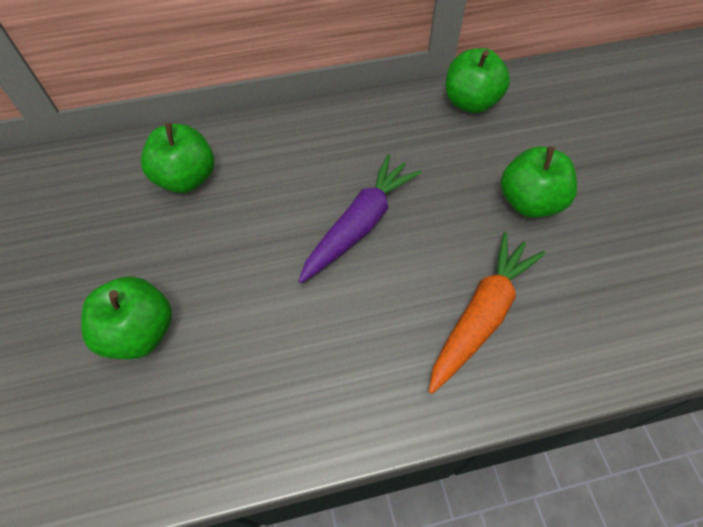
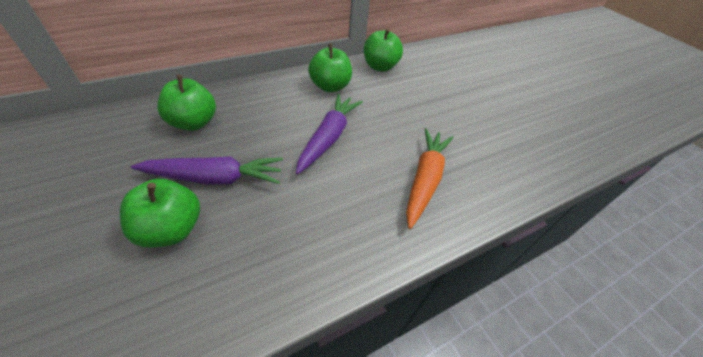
camera: 20 degrees left, 10 degrees down
green apple [501,147,577,218] -> green apple moved to [308,43,352,92]
none -> purple carrot [131,156,283,184]

